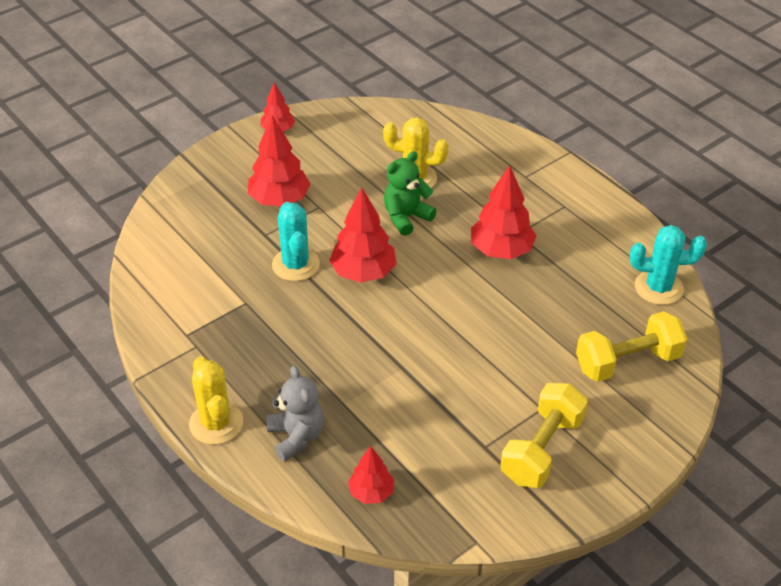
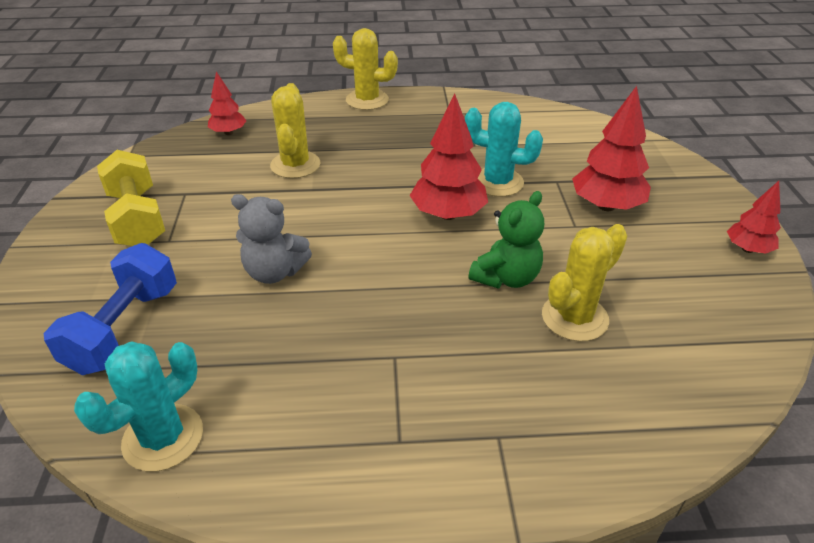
camera: 125 degrees right, 5 degrees down
grey teddy bear [266,366,324,461] -> grey teddy bear moved to [231,194,312,284]
green teddy bear [384,151,437,236] -> green teddy bear turned 45 degrees clockwise [468,191,544,289]
red tree [471,165,536,259] -> none
yellow dumbbell [576,311,687,382] -> blue dumbbell [44,243,177,375]
none -> yellow cactus [270,83,320,178]

